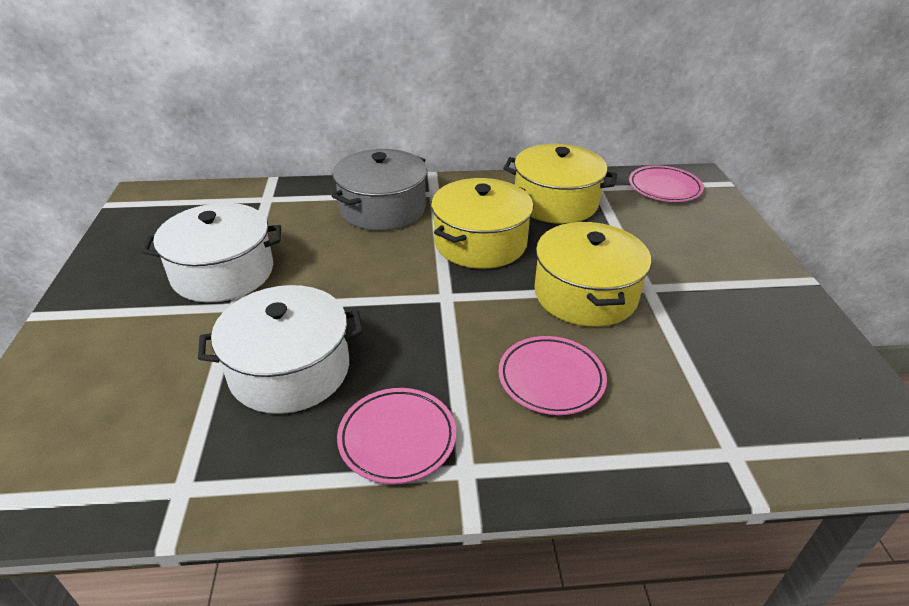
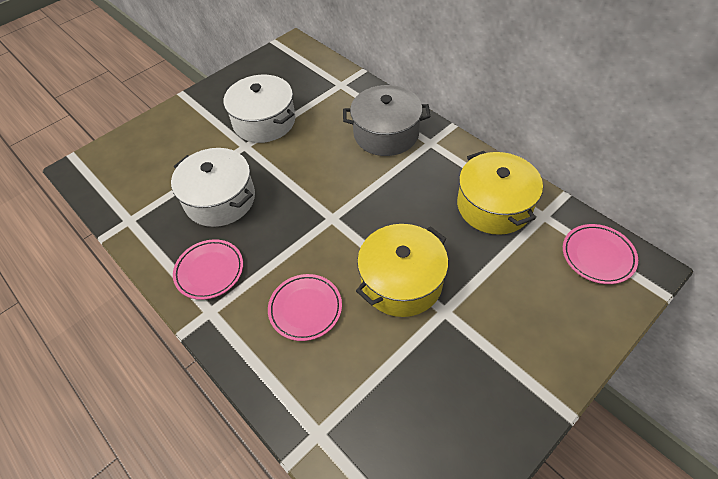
camera: 55 degrees right, 15 degrees up
yellow pot [431,178,533,269] -> none

